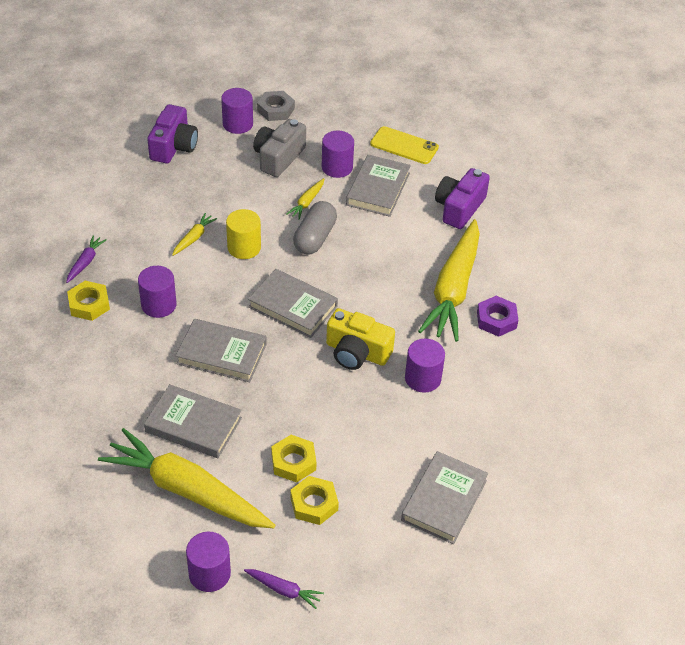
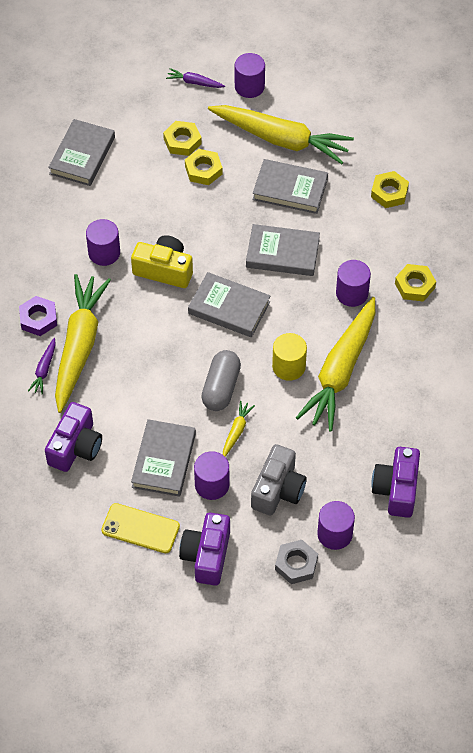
camera: 175 degrees right, 10 degrees up
purple carrot [66,235,107,283] -> purple carrot moved to [28,338,56,394]
yellow carrot [172,213,217,256] -> yellow carrot [296,297,375,432], size x2.45
none -> purple camera [179,513,230,586]
none -> yellow nut [371,171,409,208]

